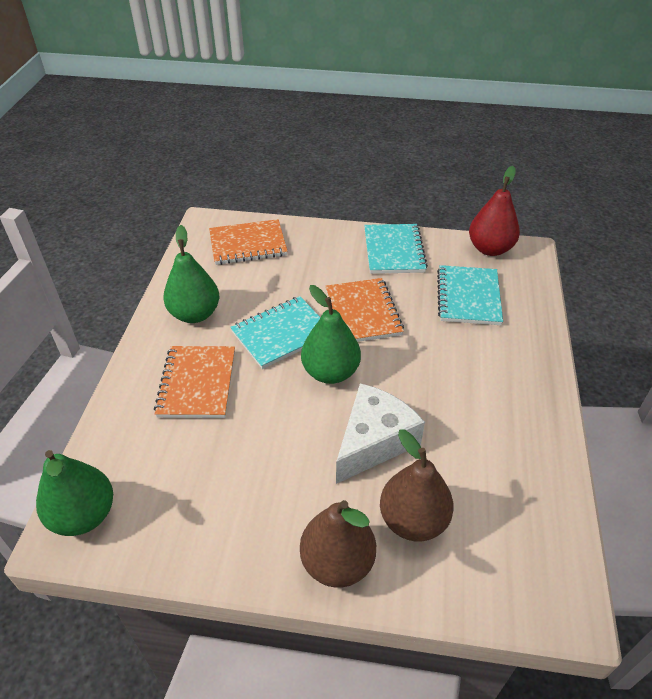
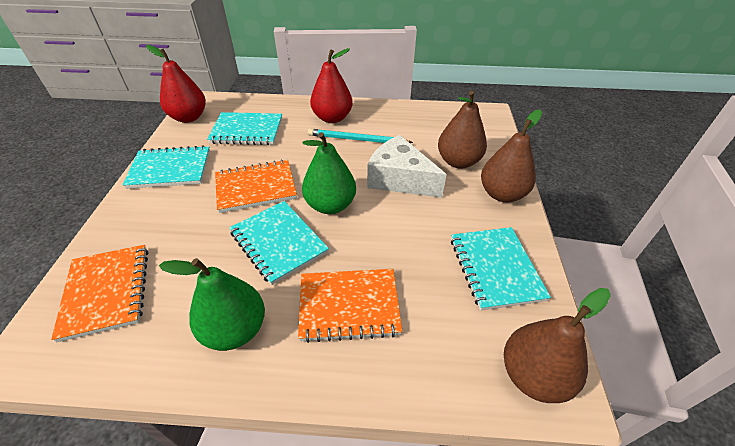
camera: 95 degrees left, 0 degrees up
green pear [36,450,113,536] -> brown pear [504,288,611,403]
none -> turquoise pencil [308,129,413,143]
none -> red pear [310,48,353,123]
none -> turquoise notebook [451,227,551,311]

